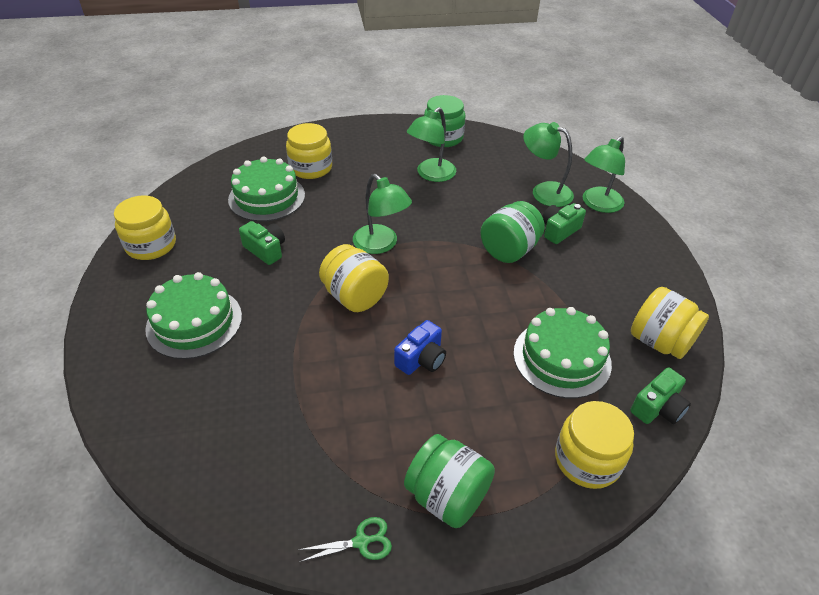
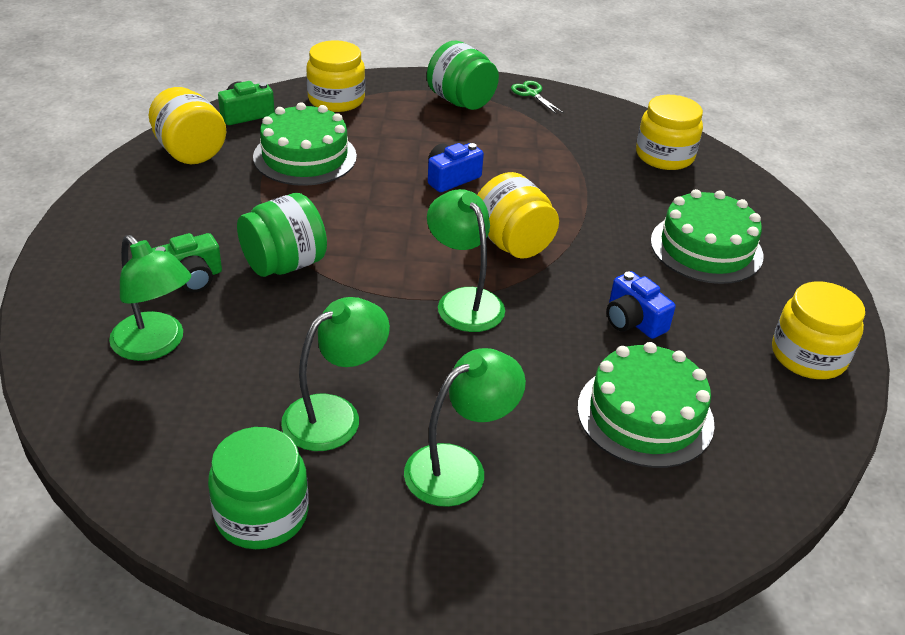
camera: 170 degrees left, 5 degrees down
green camera [239,221,285,265] -> blue camera [607,271,676,339]
yellow jar [286,123,332,179] -> yellow jar moved to [636,95,703,170]
green scissors [298,517,392,562] -> green scissors turned 60 degrees clockwise [511,81,564,114]
green lamp [583,136,625,213] -> green lamp moved to [404,348,526,507]

